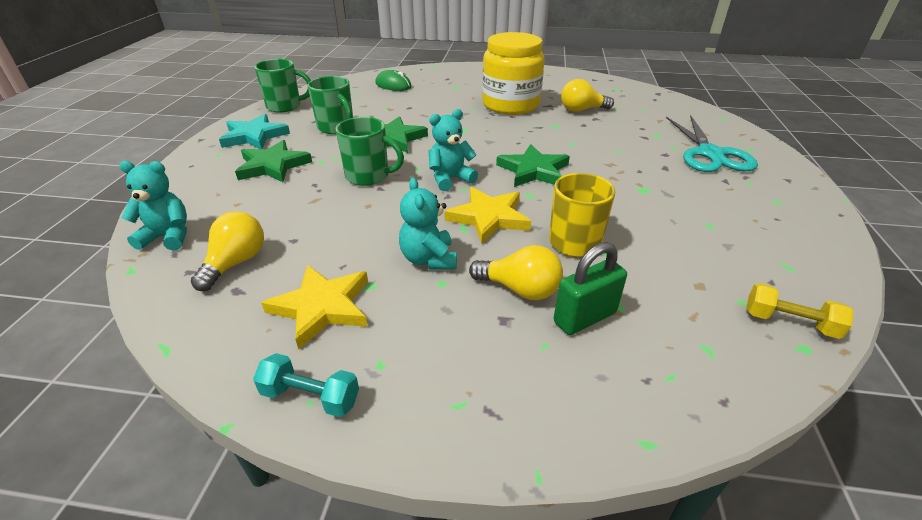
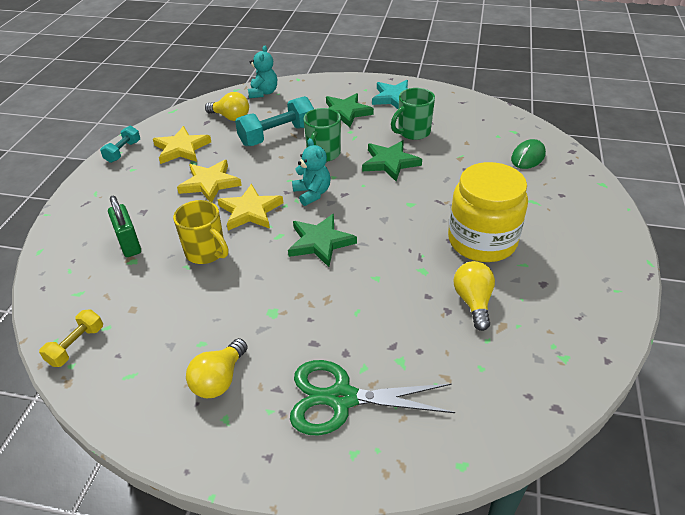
camera: 95 degrees right, 5 degrees up
green mug [254,59,311,113] -> none
turquoise teddy bear [399,178,457,269] -> yellow star [177,160,242,202]
yellow light bulb [469,245,563,300] -> yellow light bulb moved to [186,338,248,398]
turquoise scissors [666,115,758,172] -> green scissors [290,360,455,436]
none -> turquoise dumbbell [235,96,314,146]

